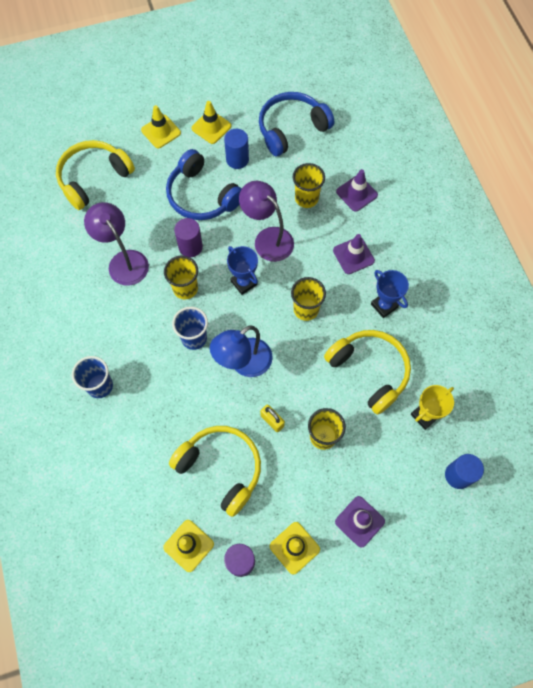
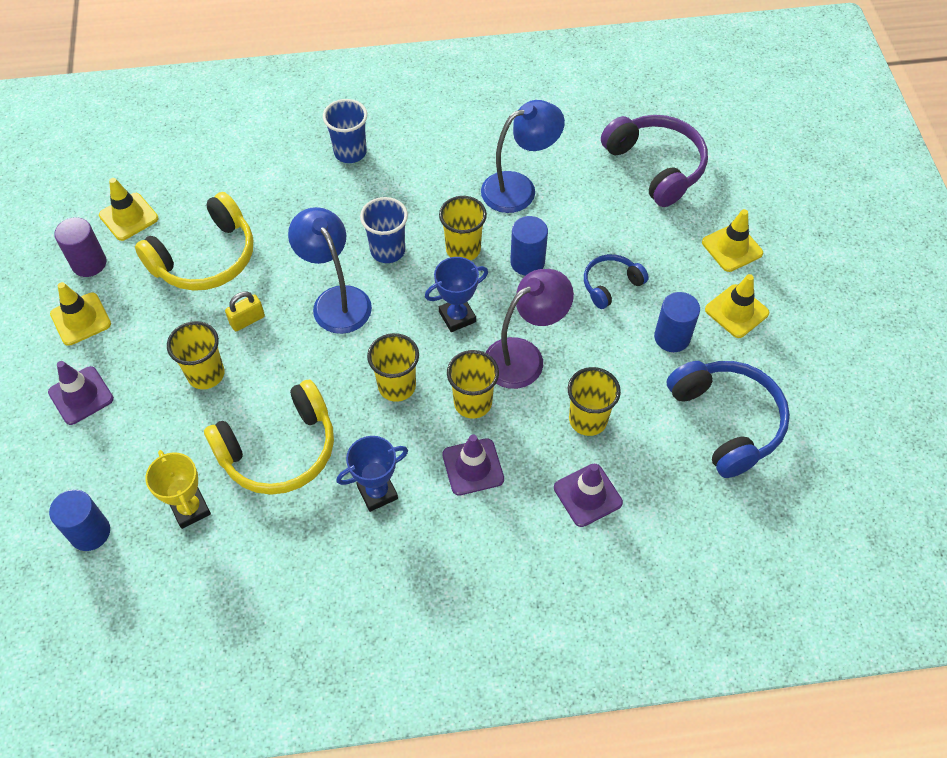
camera: 100 degrees right, 10 degrees down
yellow headphones [56,140,135,210] -> purple headphones [601,115,708,207]
purple lamp [84,202,149,286] -> blue lamp [481,100,565,213]
blue headphones [166,149,242,220] -> blue headphones [584,254,649,309], size x0.55
purple cylinder [174,218,203,257] -> blue cylinder [510,216,548,276]
none -> yellow cup [447,350,499,419]

